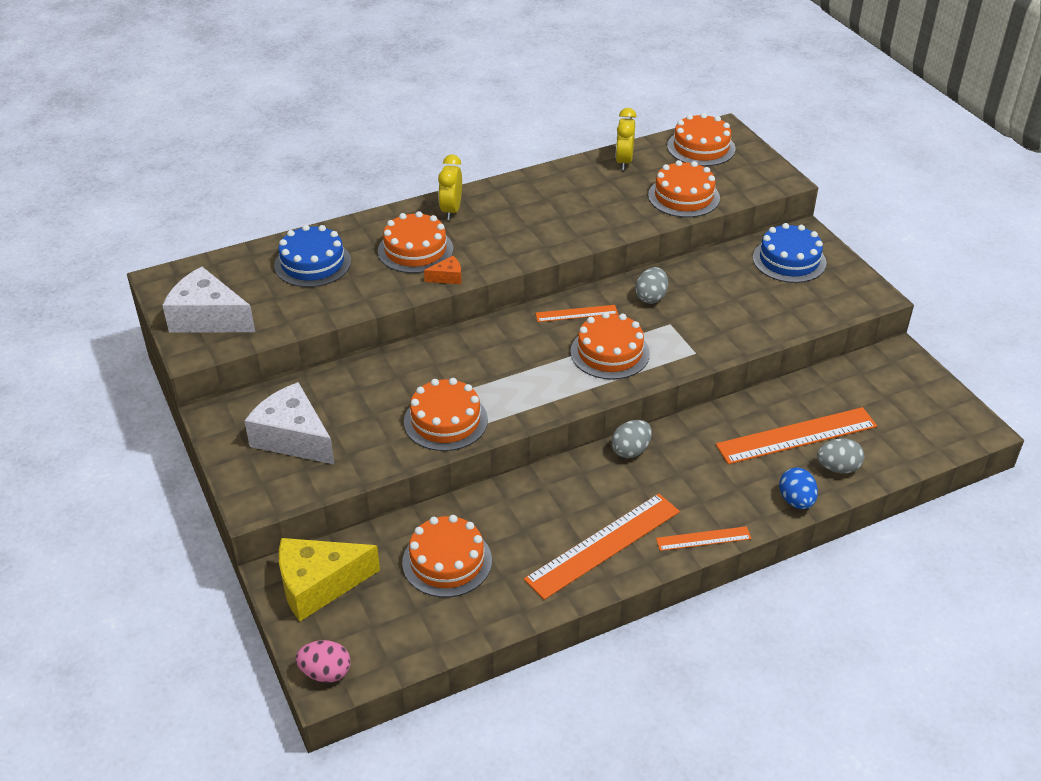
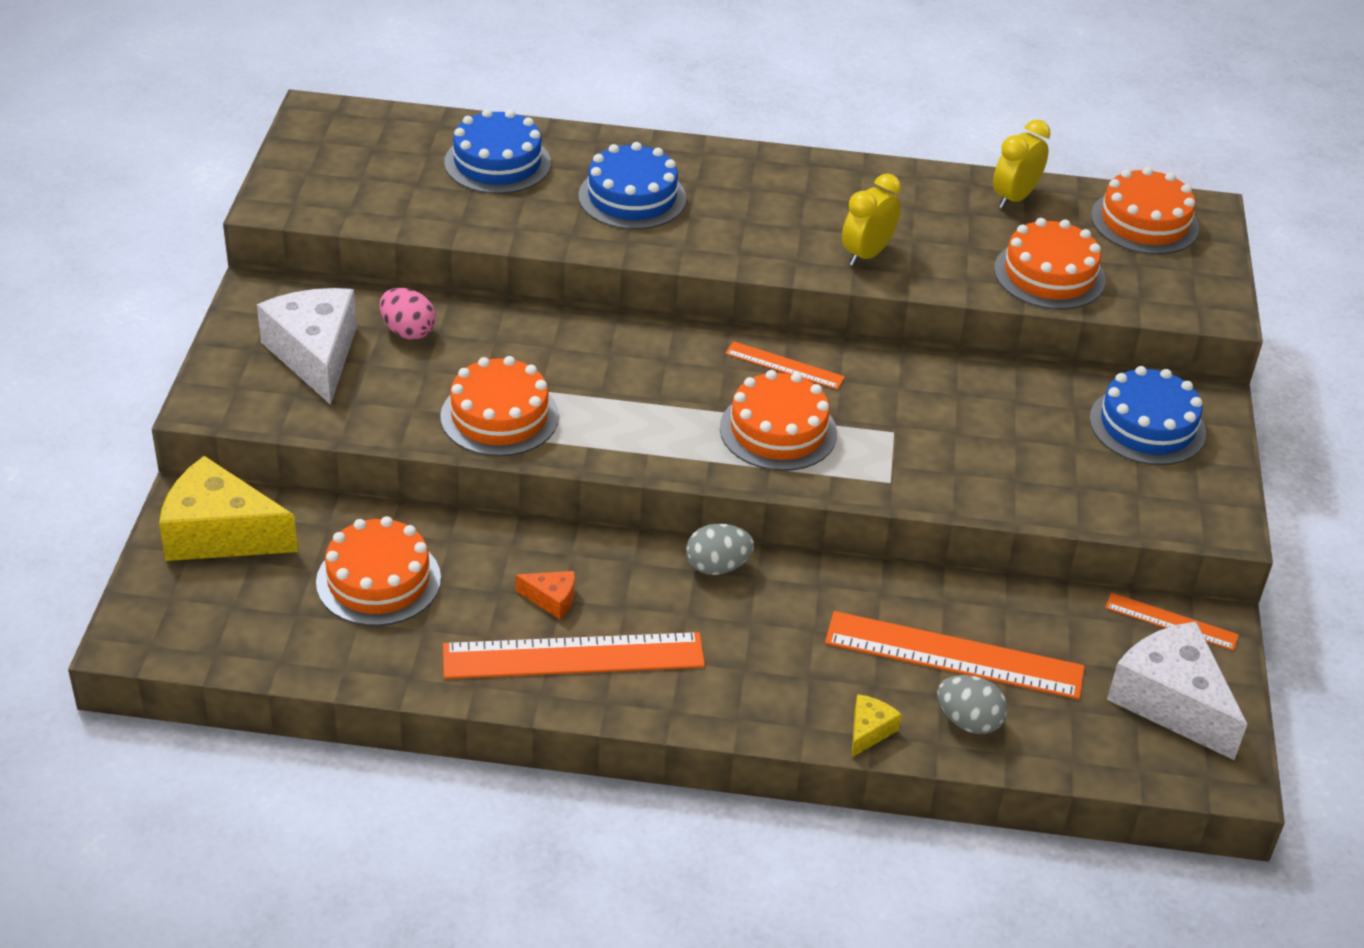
camera: 30 degrees right, 0 degrees up
white cheese [162,267,255,332] -> white cheese moved to [1107,622,1247,760]
pink egg [296,640,351,683] -> pink egg moved to [380,288,436,340]
orange cake [378,211,453,273] -> blue cake [578,142,686,230]
orange cheese [424,256,461,284] -> orange cheese moved to [516,571,575,619]
yellow clock [438,154,462,220] -> yellow clock moved to [842,174,901,266]
grey egg [635,267,668,304] -> none
orange ruler [656,526,751,551] -> orange ruler moved to [1105,593,1239,651]
blue egg [779,468,818,509] -> yellow cheese [852,694,902,757]

